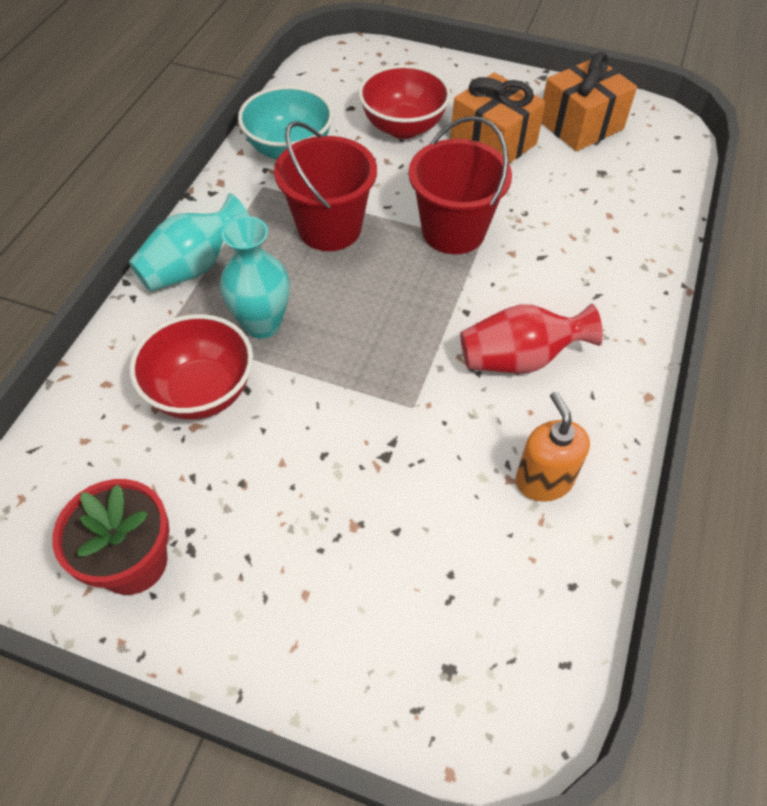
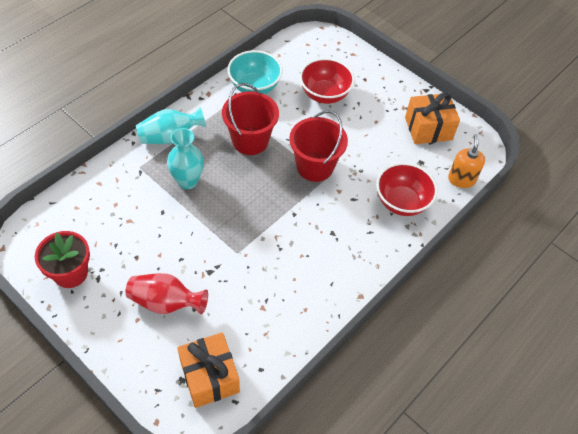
camera: 20 degrees right, 0 degrees up
red bowl [129,314,253,420] -> red bowl moved to [376,163,438,216]
orange gift [450,72,546,163] -> orange gift moved to [177,332,240,408]
red vase [460,304,603,374] -> red vase moved to [125,273,208,314]
orange soap dispenser [515,392,590,501] -> orange soap dispenser moved to [448,134,485,188]

